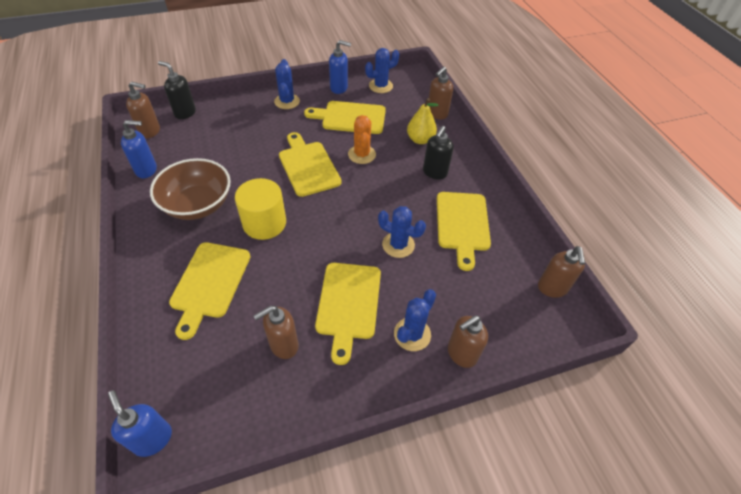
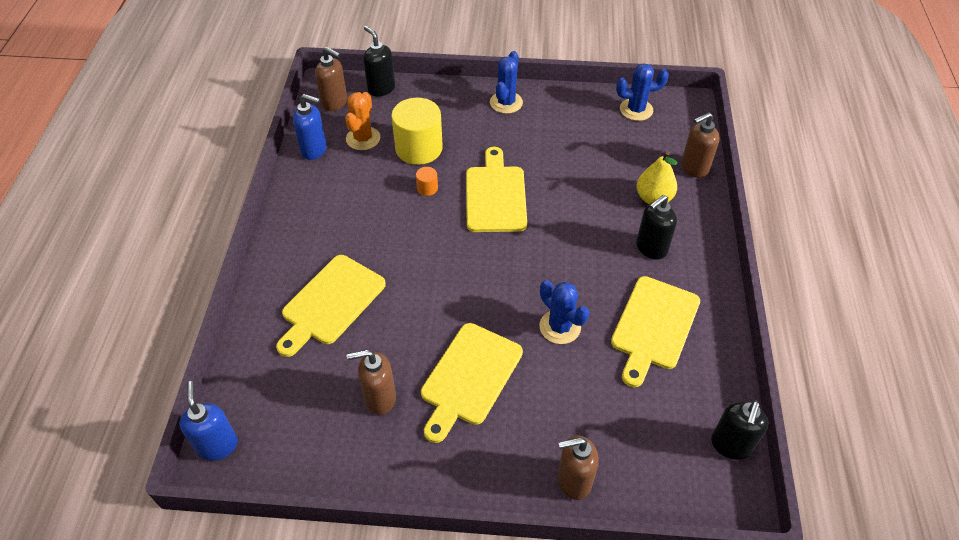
camera: 25 degrees right, 0 degrees up
brown bowl [150,158,230,220] -> none
yellow cylinder [235,178,286,240] -> yellow cylinder moved to [391,98,443,165]
yellow cutting board [304,101,386,134] -> none
blue soap dispenser [329,40,351,94] -> none
orange cactus [348,115,376,164] -> orange cactus moved to [345,92,380,150]
blue cactus [394,289,436,351] -> none
brown soap dispenser [538,246,585,298] -> black soap dispenser [711,400,768,460]
none -> orange cylinder [416,167,438,196]

